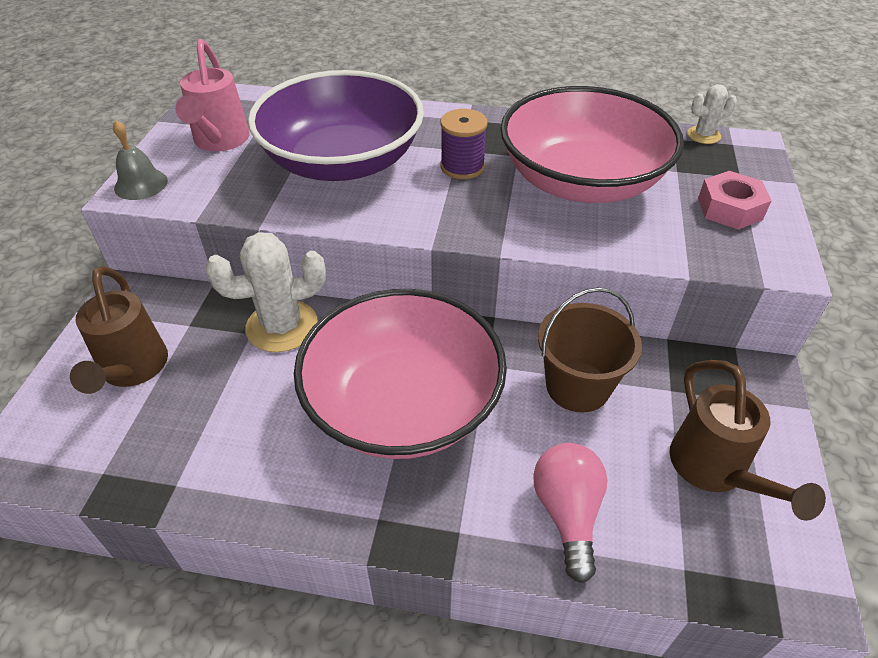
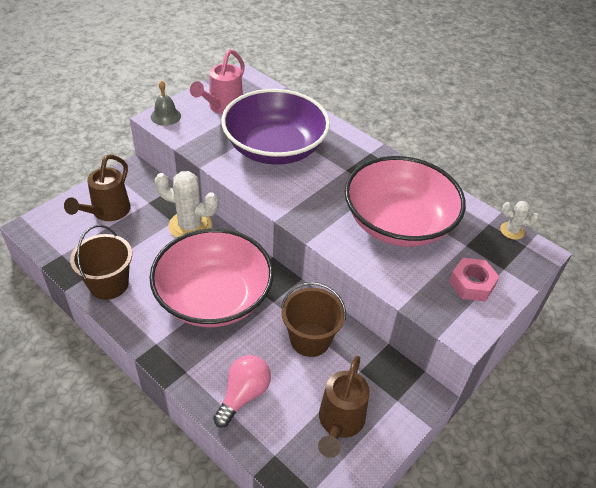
camera: 30 degrees right, 0 degrees up
purple spool [440,109,488,179] -> none
none -> brown bucket [70,225,132,300]

